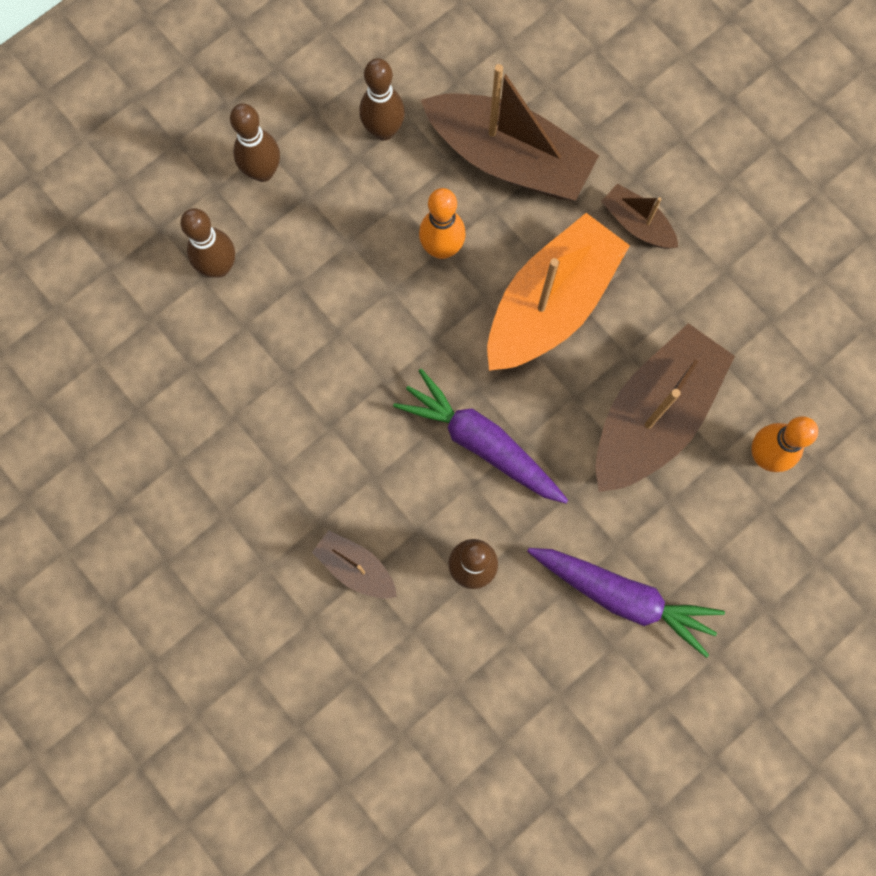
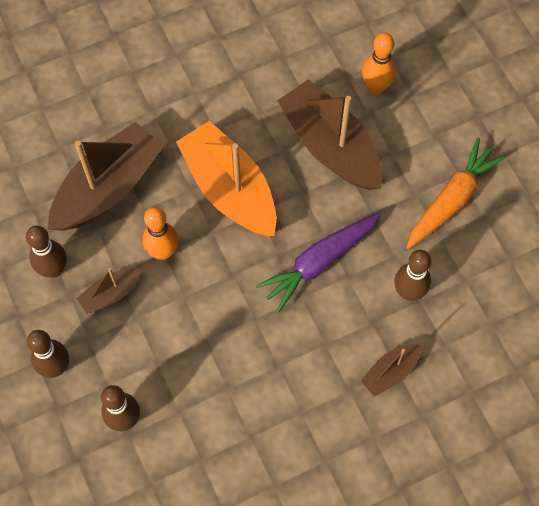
camera: 75 degrees left, 10 degrees down
purple carrot [527,548,725,658] -> orange carrot [406,138,506,249]
brown boat [601,183,678,249] -> brown boat moved to [76,268,142,314]

